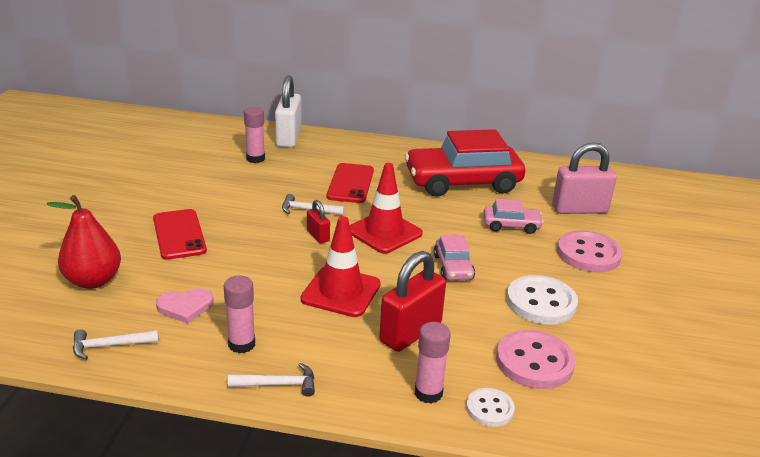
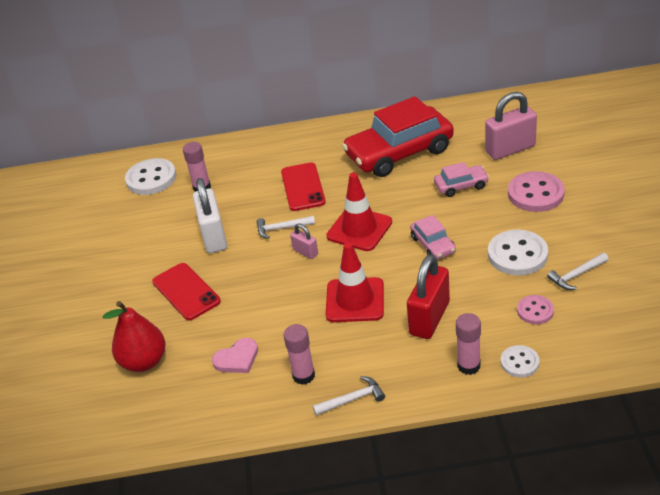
camera: 10 degrees left, 10 degrees up
white hammer [73,329,159,360] -> white hammer moved to [547,253,609,290]
white padlock [275,76,301,148] -> white padlock moved to [193,178,227,253]
red padlock [307,200,330,243] -> pink padlock [290,223,318,259]
pink button [496,330,575,389] -> pink button [517,295,554,324], size x0.57
none -> white button [125,158,176,195]

